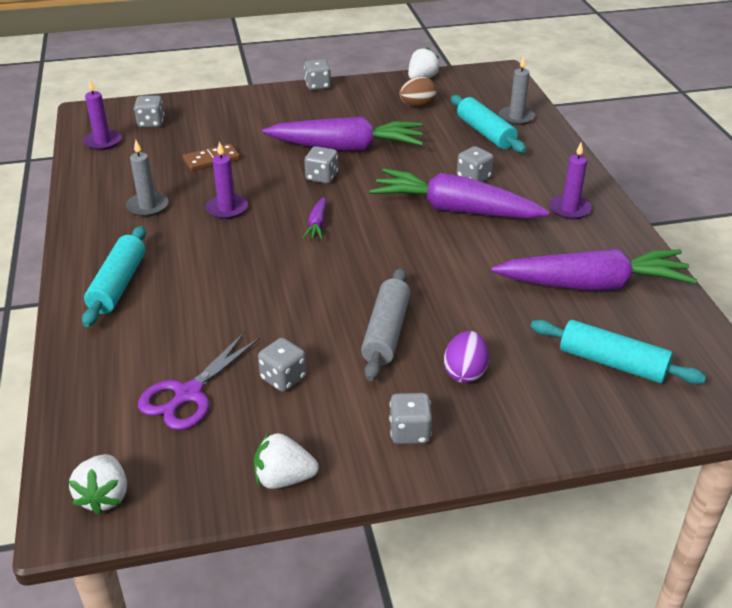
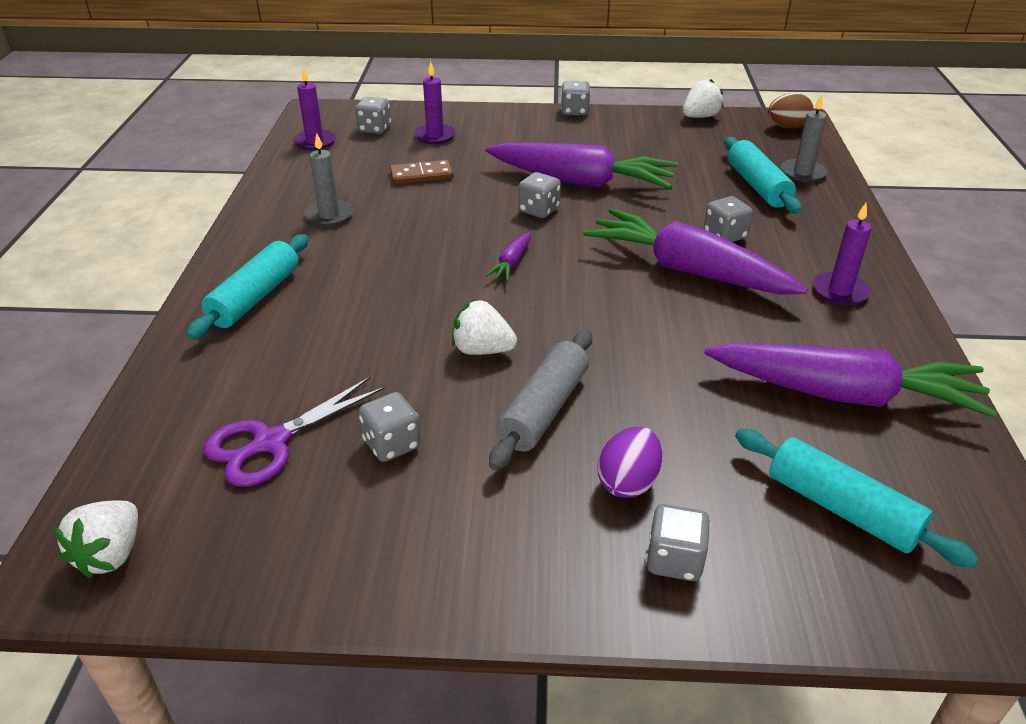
camera: 15 degrees right, 0 degrees up
purple candle [206,141,248,219] -> purple candle moved to [414,61,456,144]
white strawberry [254,433,319,489] -> white strawberry moved to [452,300,517,355]
grey dice [389,393,432,444] -> grey dice moved to [646,504,710,581]
brown egg [399,77,437,107] -> brown egg moved to [768,93,813,128]

